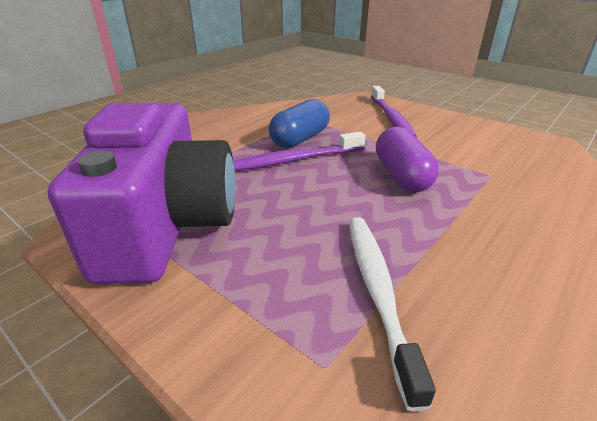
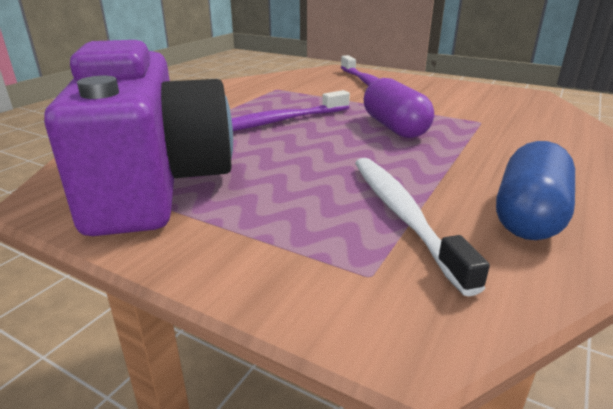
camera: 10 degrees left, 5 degrees down
blue capsule [269,99,330,148] -> blue capsule moved to [496,141,575,240]

